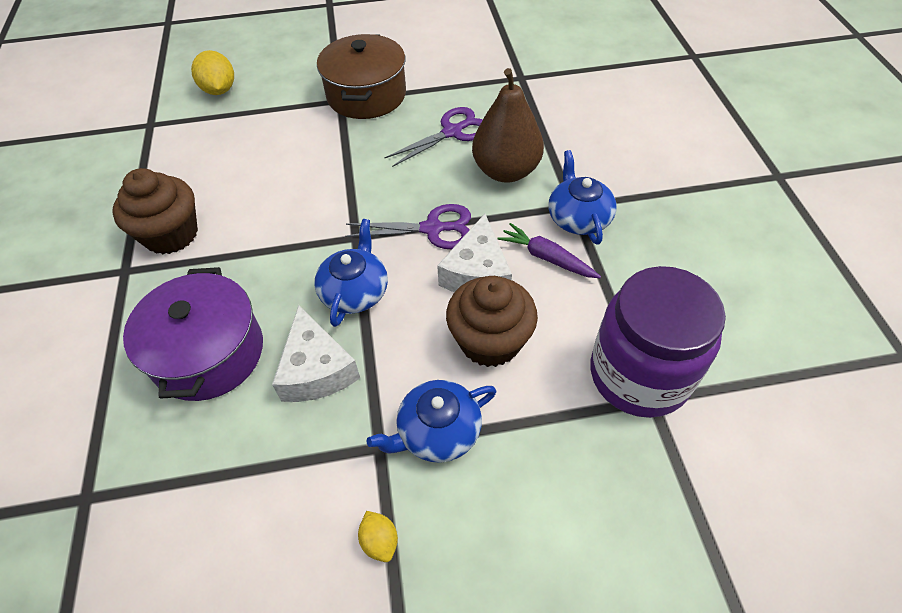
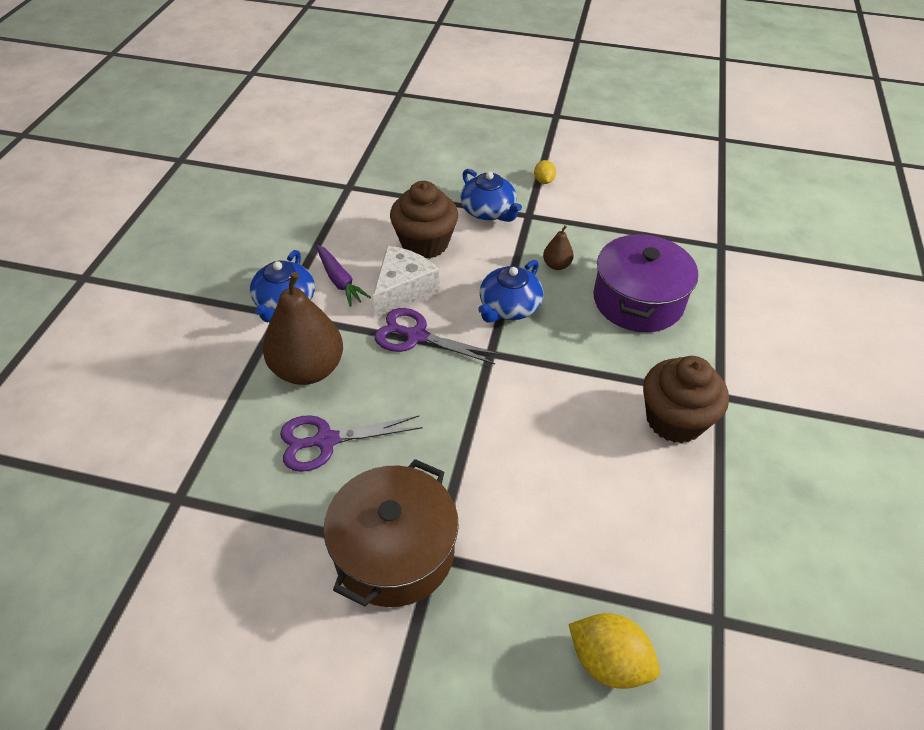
camera: 160 degrees left, 5 degrees down
yellow lemon [191,50,234,95] -> yellow lemon turned 60 degrees counterclockwise [569,613,660,689]
white cheese [272,305,360,402] -> brown pear [543,225,574,270]
blue teapot [366,380,496,463] -> blue teapot turned 60 degrees clockwise [460,169,522,222]
purple jar [590,266,726,418] -> none

